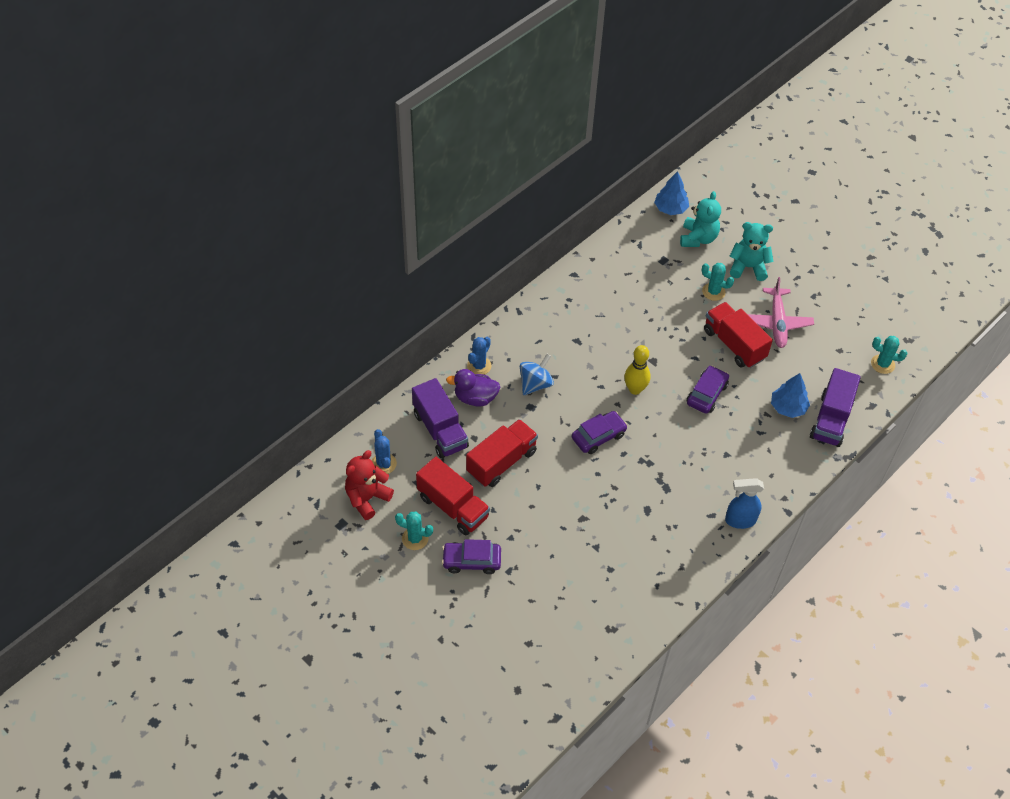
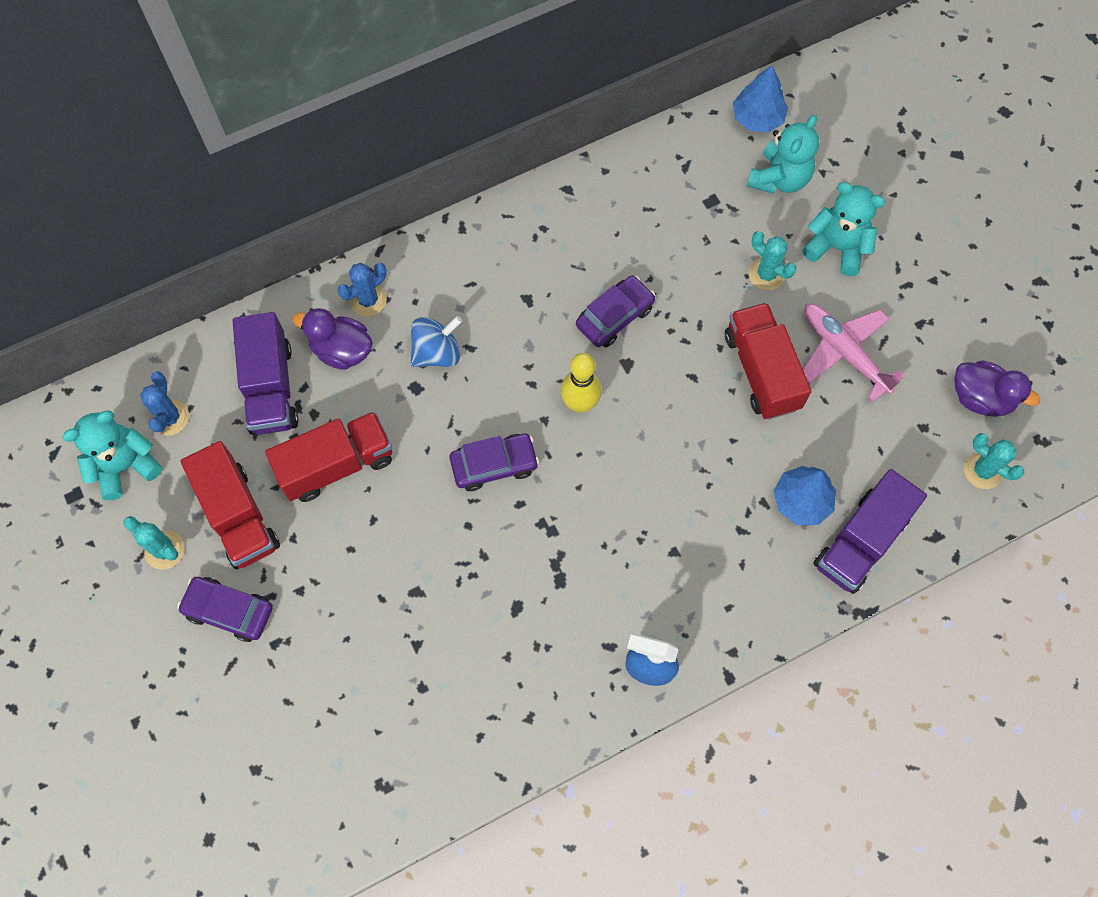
camera: 20 degrees right, 15 degrees up
red teddy bear [345,450,394,520] -> turquoise teddy bear [63,411,162,500]
purple car [687,365,729,413] -> purple car moved to [576,276,655,347]
pink plane [748,277,814,348] -> pink plane turned 120 degrees clockwise [803,304,906,402]
none -> purple duck [954,360,1040,417]

